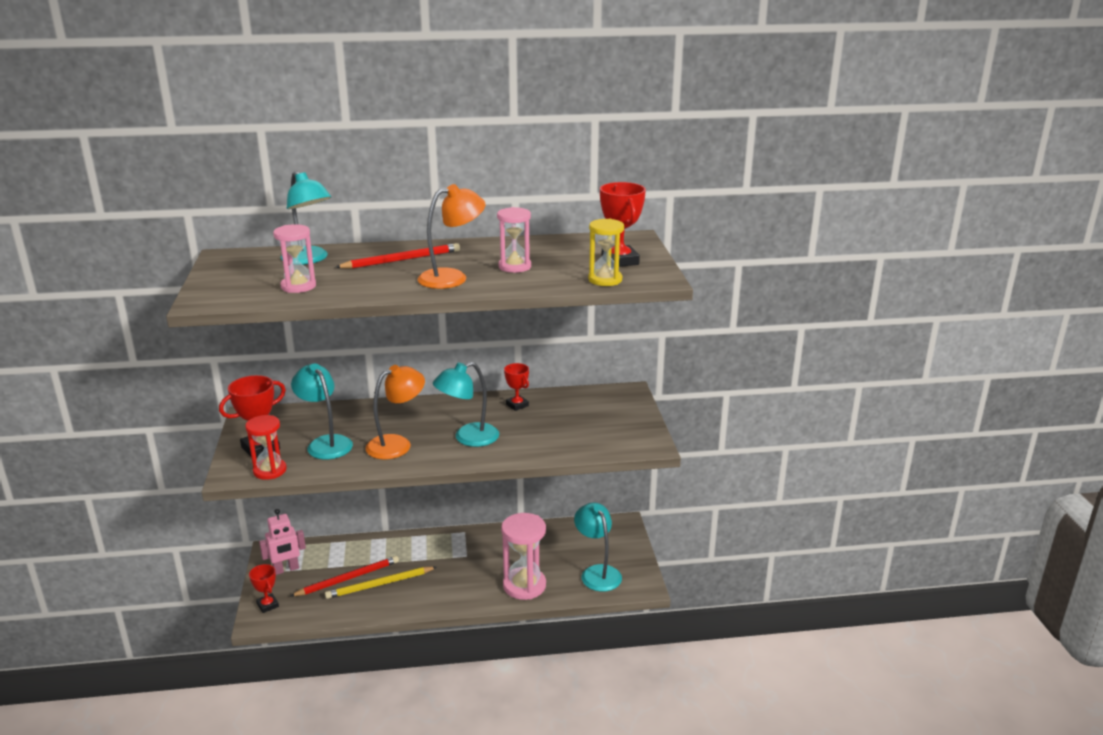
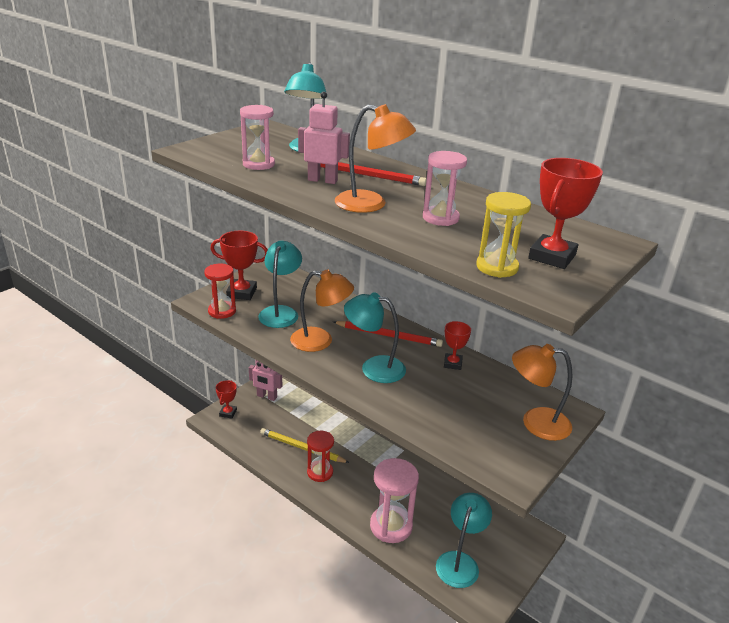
camera: 45 degrees right, 5 degrees up
red pencil [291,556,399,596] -> red pencil moved to [333,321,443,347]
none -> pink robot [298,91,350,184]
none -> red hourglass [307,430,334,482]
none -> orange lamp [512,344,573,441]

